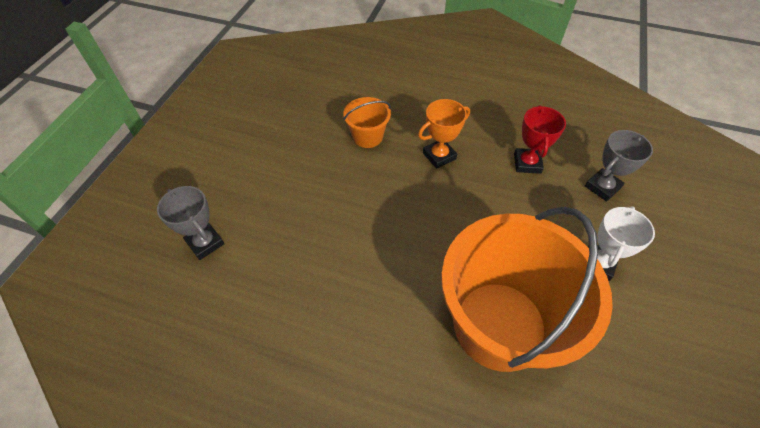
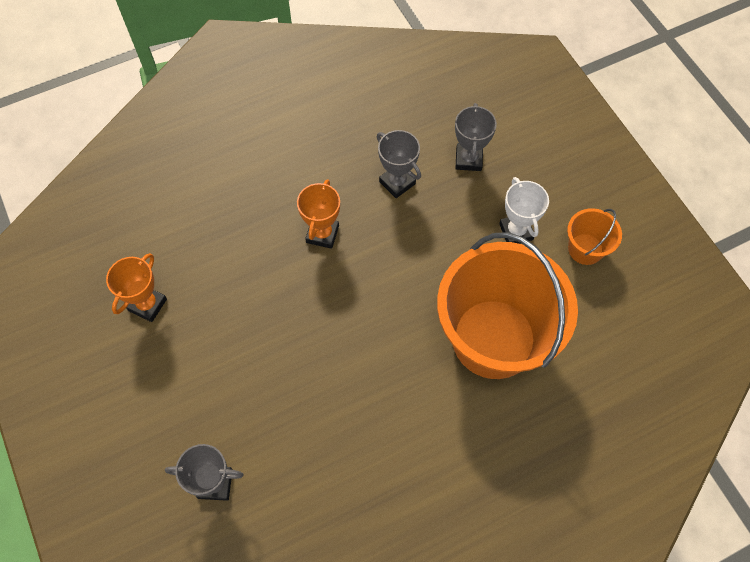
camera: 45 degrees left, 10 degrees up
orange bucket [343,97,391,148] -> orange bucket moved to [567,208,622,265]
red trophy [514,105,566,174] -> grey trophy [377,130,421,198]
none -> orange trophy [106,253,167,322]

